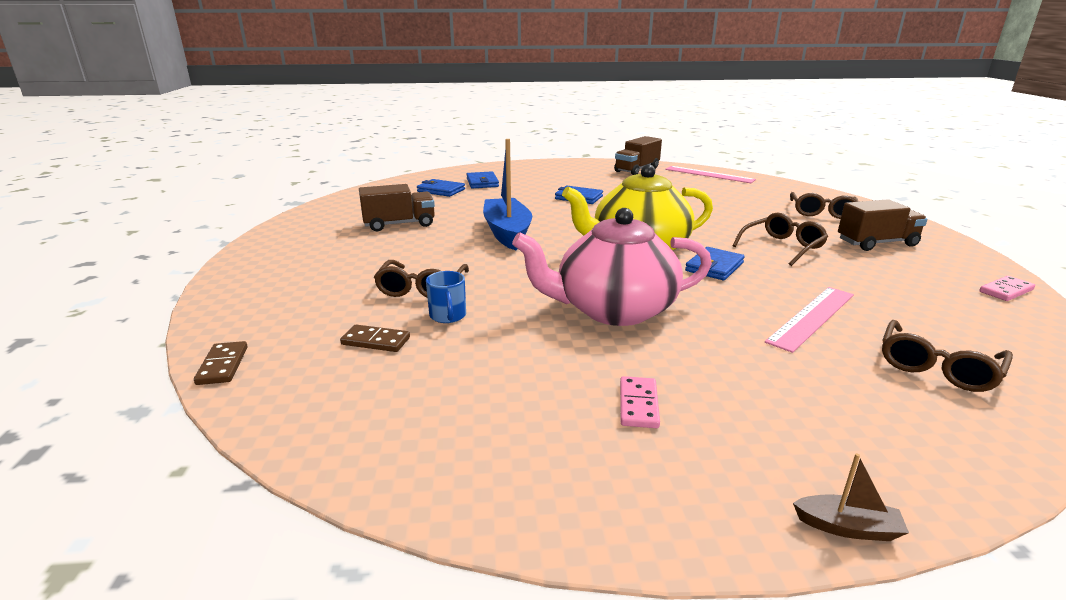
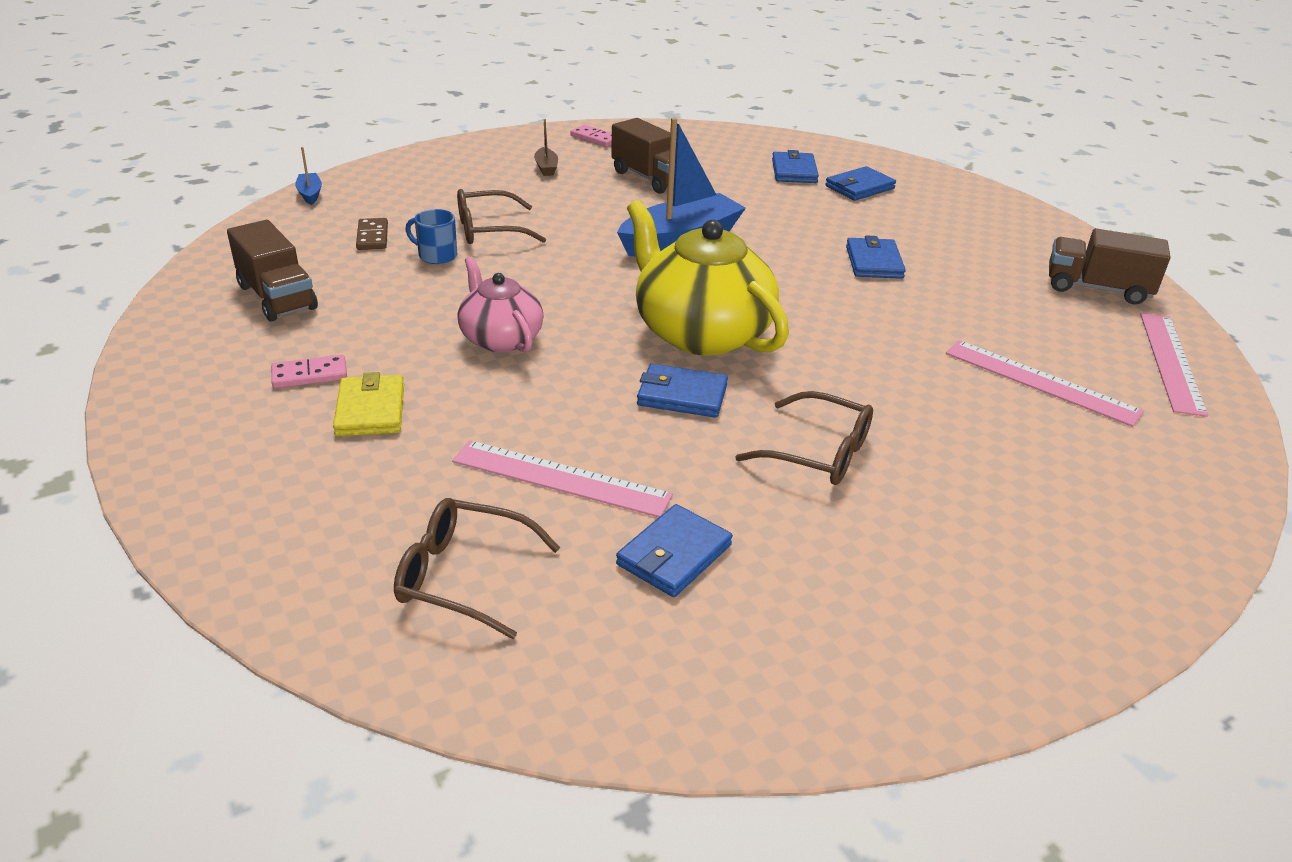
camera: 65 degrees right, 10 degrees up
brown domino [194,341,248,385] -> blue boat [295,147,322,205]
blue mug [426,271,466,323] -> blue mug turned 60 degrees clockwise [405,209,457,264]
pink teapot [512,208,712,326] -> pink teapot [457,257,544,353], size x0.59
brown glasses [790,192,859,219] -> none
brown boat [793,453,909,541] -> brown boat moved to [534,119,558,176]
brown truck [838,199,928,251] -> brown truck moved to [227,220,318,321]
pink domino [979,276,1035,301] -> pink domino moved to [570,125,612,147]
none -> yellow wallet [333,372,404,436]
none -> blue wallet [616,504,733,597]
none -> pink ruler [946,340,1144,427]

